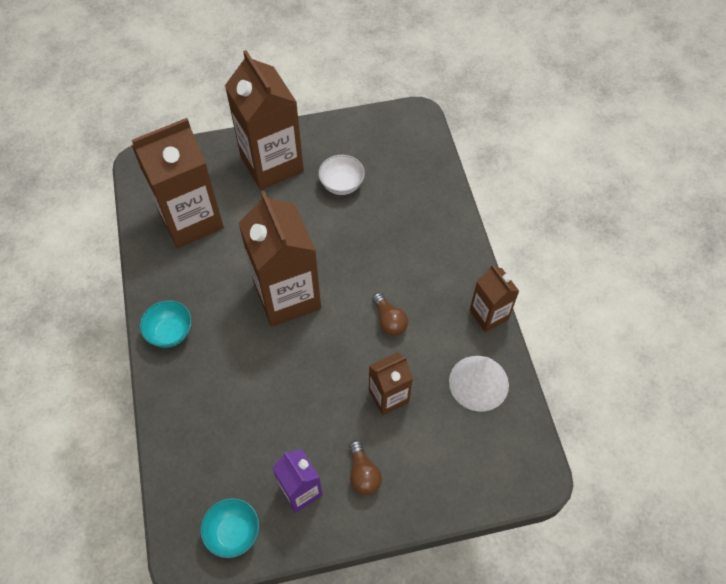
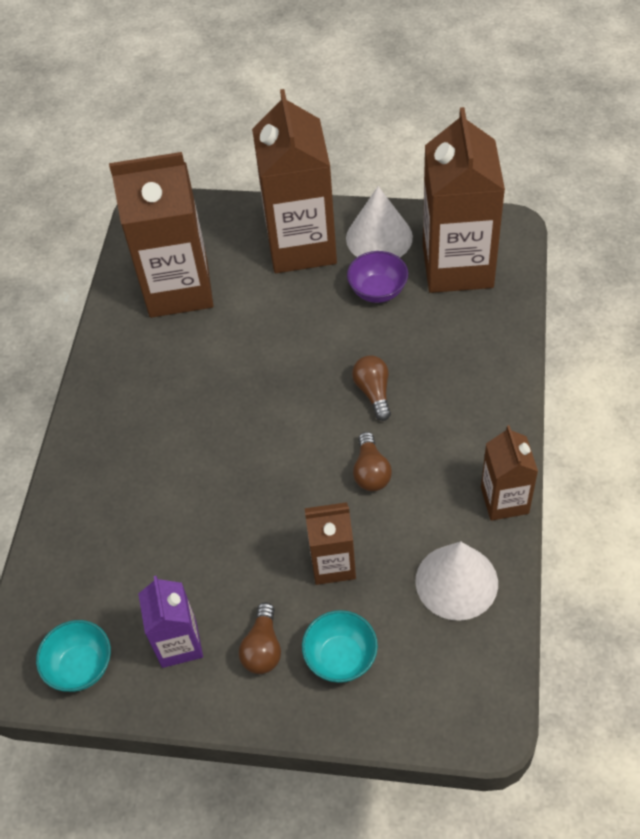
camera: 25 degrees right, 5 degrees down
turquoise bowl [140,300,192,348] -> turquoise bowl moved to [302,610,378,683]
brown carton [239,191,321,327] -> brown carton moved to [423,107,505,293]
white bowl [318,155,365,195] -> purple bowl [347,251,408,303]
none -> white cone [346,186,413,258]
none -> brown light bulb [352,355,391,421]

